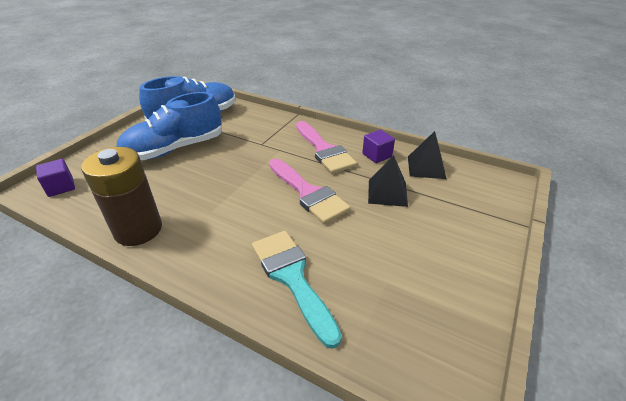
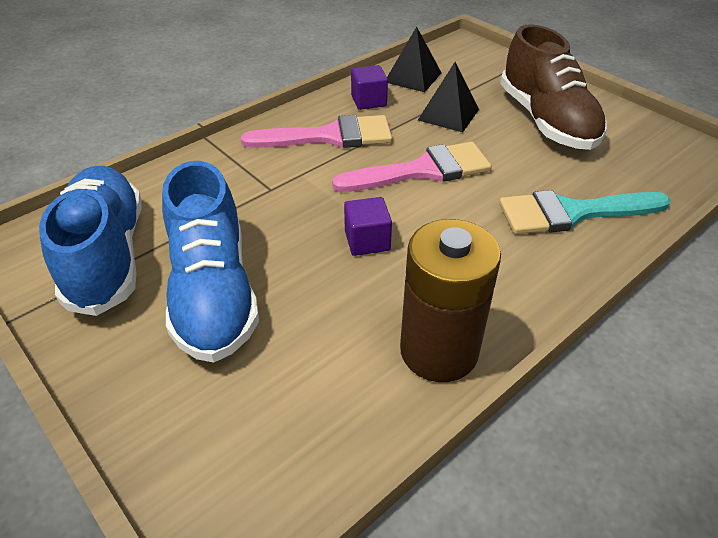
camera: 70 degrees left, 5 degrees up
purple cube [36,159,75,197] -> purple cube moved to [344,197,392,256]
none -> brown shoe [500,24,607,150]

